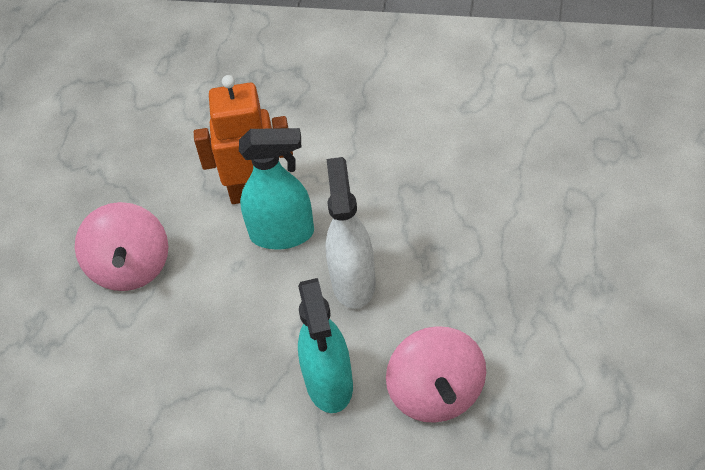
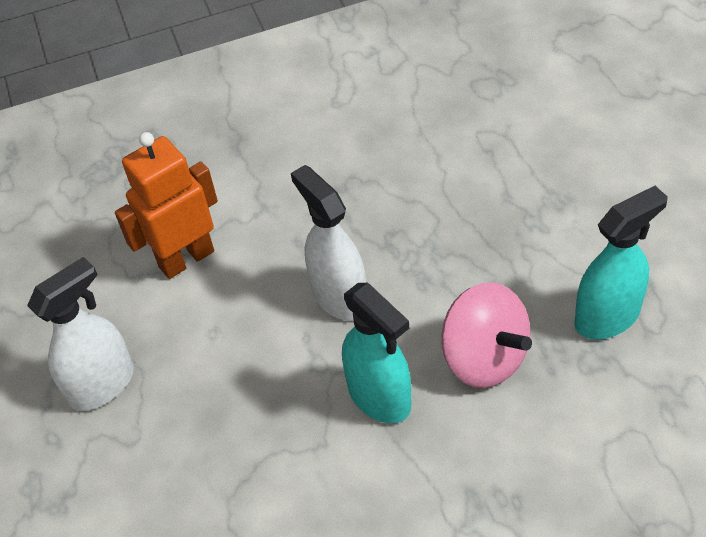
camera: 30 degrees left, 0 degrees up
pink spinning top [75,202,168,291] -> white spray bottle [27,257,134,411]
turquoise spray bottle [239,128,314,250] -> turquoise spray bottle moved to [574,186,668,340]

